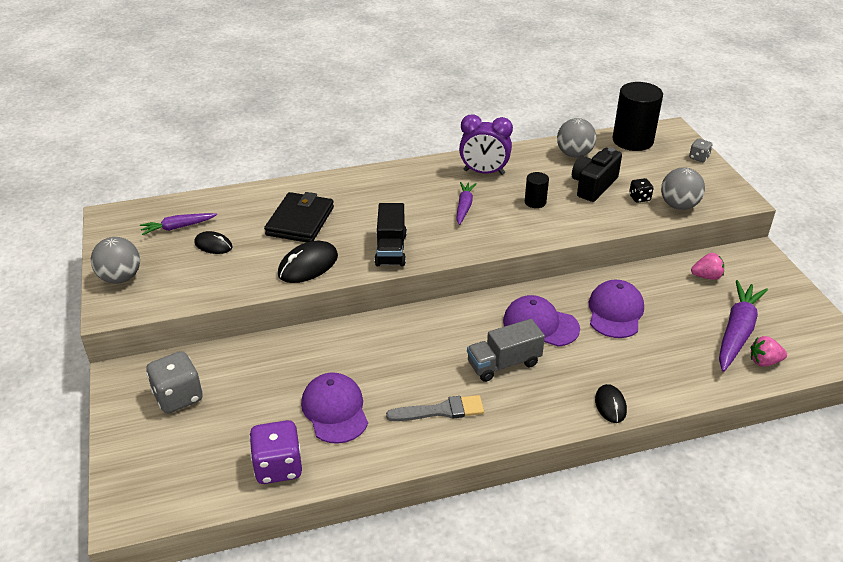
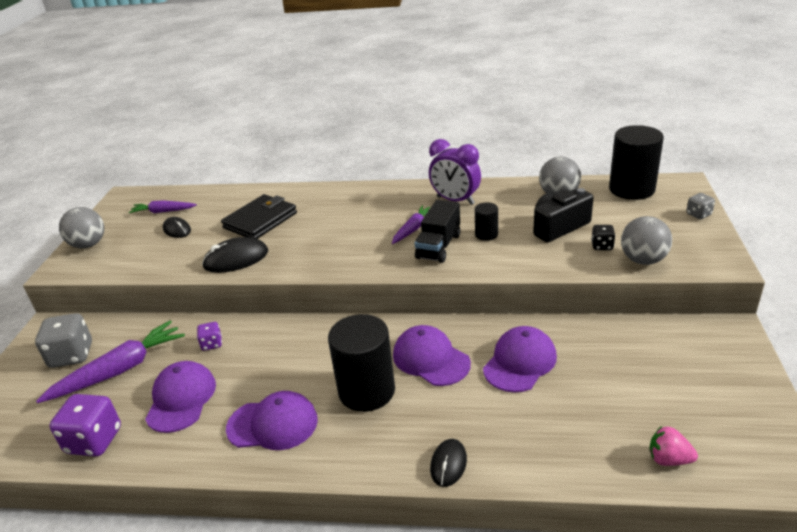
camera: 25 degrees right, 5 degrees down
black truck [375,203,407,267] -> black truck moved to [415,200,460,263]
grey brush [386,395,484,421] -> purple cap [226,391,318,450]
grey truck [467,319,545,382] -> black cylinder [328,314,395,412]
pink strawberry [691,253,724,280] -> none
purple carrot [719,280,768,372] -> purple carrot moved to [36,320,185,403]
none -> purple dice [197,322,222,351]

